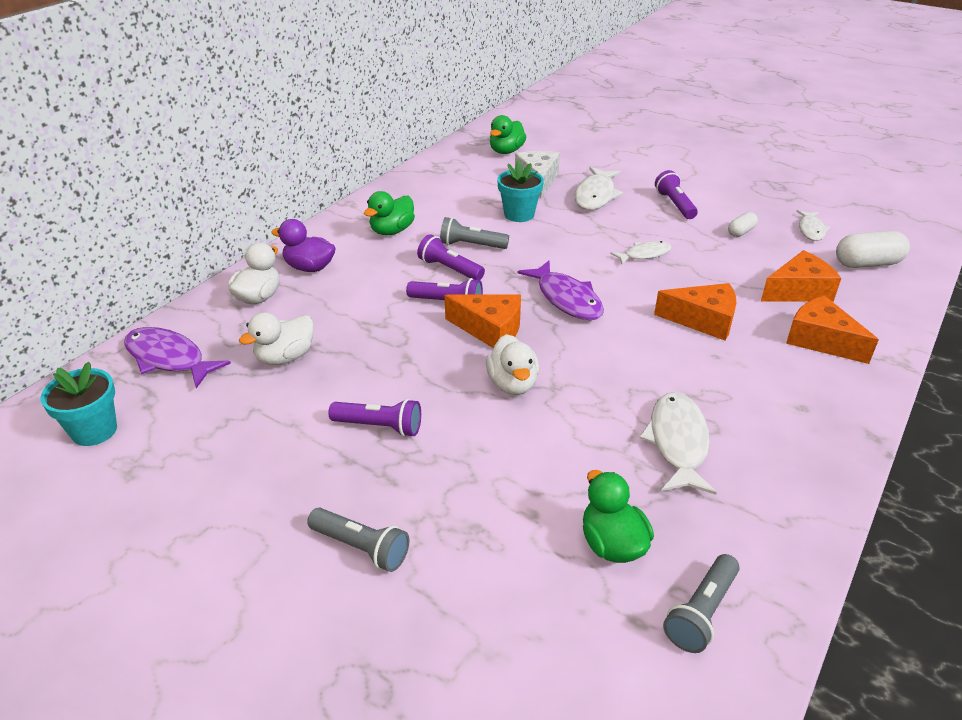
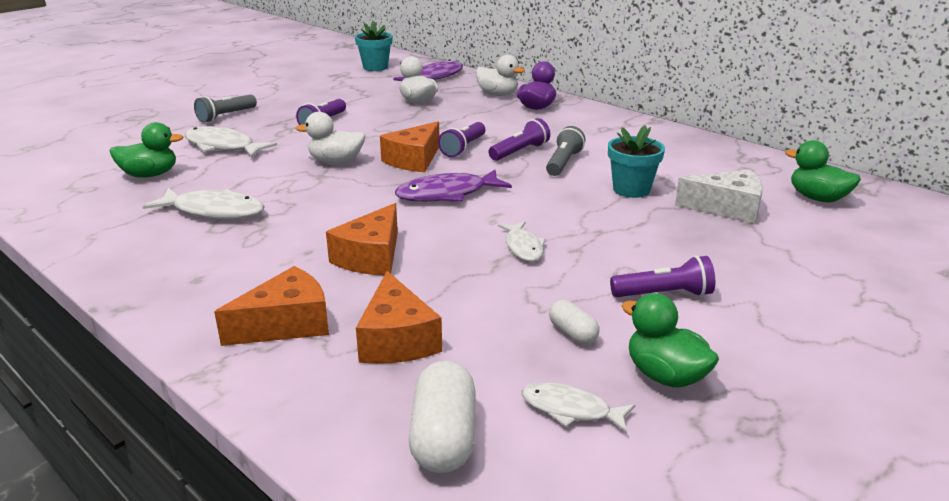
camera: 100 degrees right, 10 degrees down
green duck [364,191,415,235] -> green duck moved to [622,293,719,388]
white fish [574,167,623,210] -> white fish moved to [185,126,277,158]
grey flashlight [663,554,740,653] -> none

